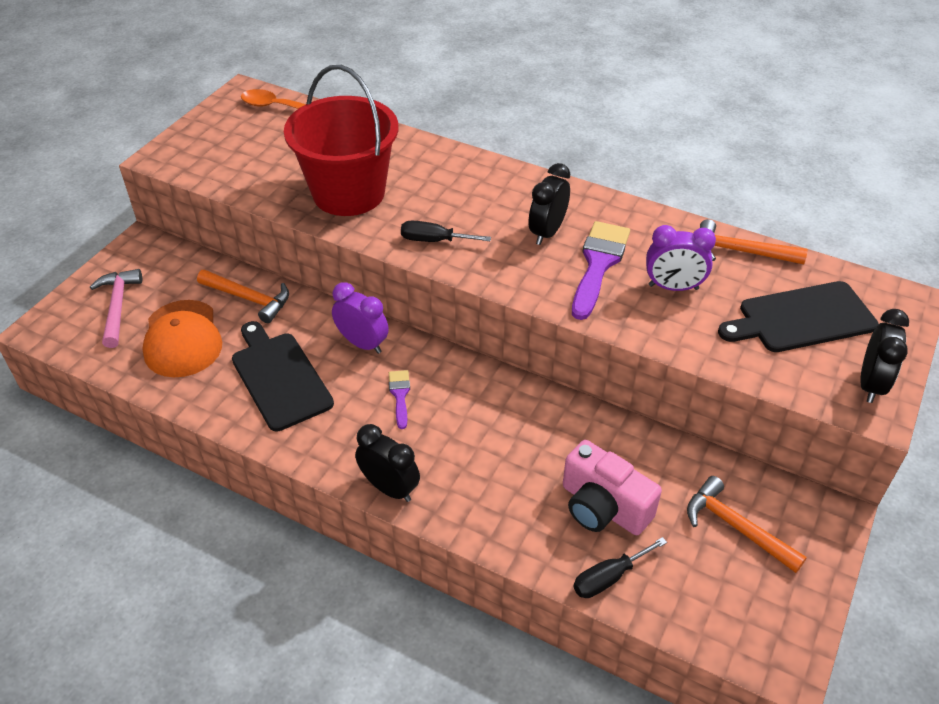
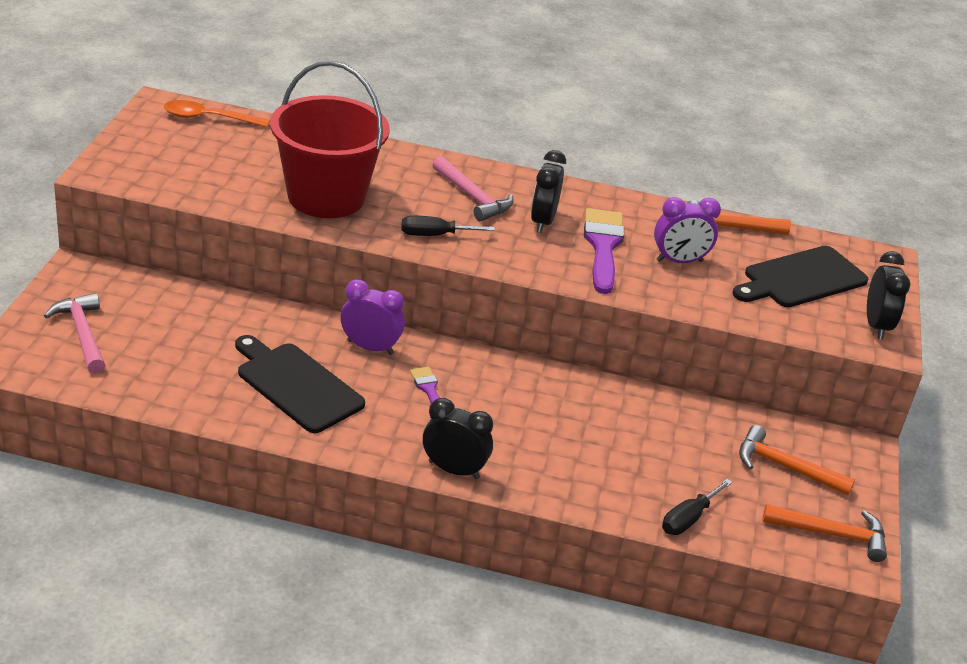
camera: 20 degrees left, 10 degrees down
orange cap [142,300,222,377] -> none
orange hammer [197,270,289,323] -> orange hammer moved to [762,504,887,562]
pink camera [563,440,662,535] -> none
none -> pink hammer [433,156,514,221]

